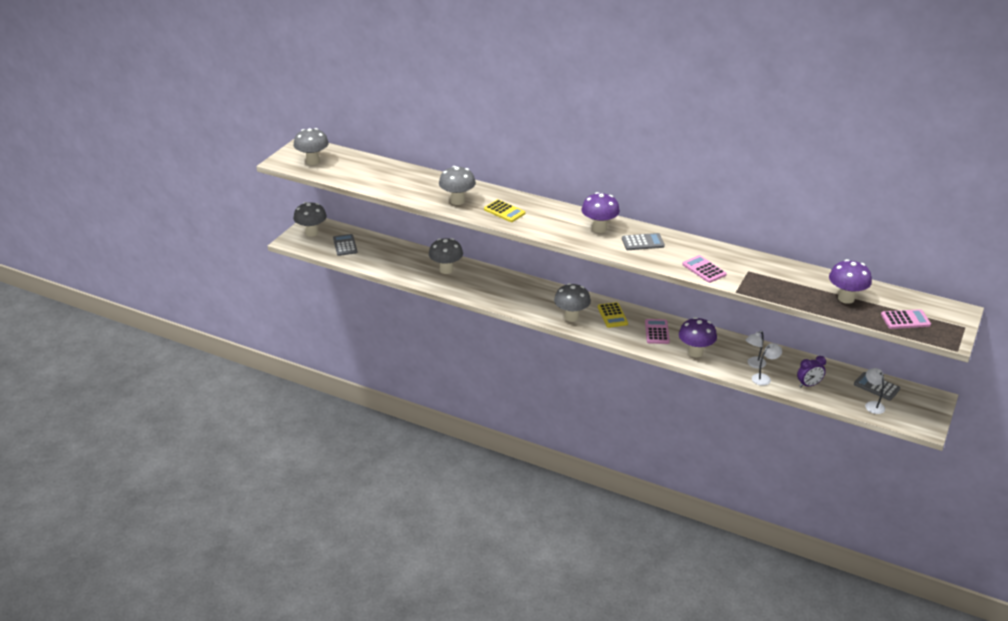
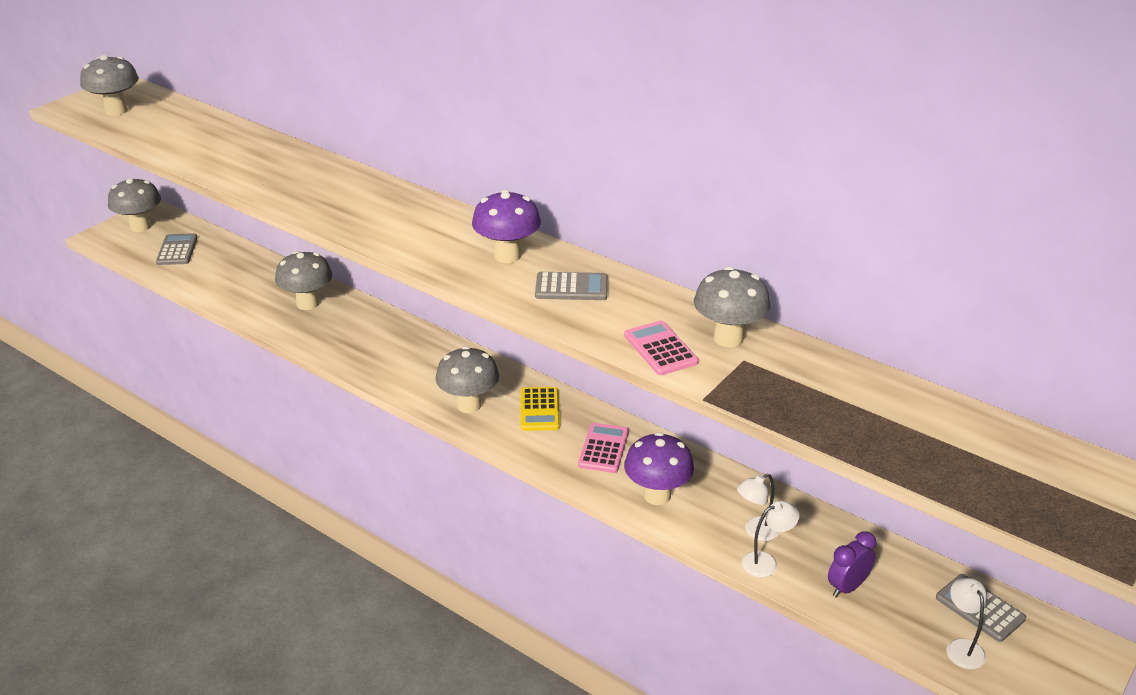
camera: 10 degrees right, 0 degrees up
grey mushroom [439,166,476,205] -> grey mushroom moved to [694,267,770,347]
yellow calculator [484,199,525,222] -> none
purple clock [797,356,826,387] -> purple clock turned 150 degrees clockwise [828,531,876,598]
purple mushroom [829,259,872,304] -> none
pink calculator [881,309,931,329] -> none

